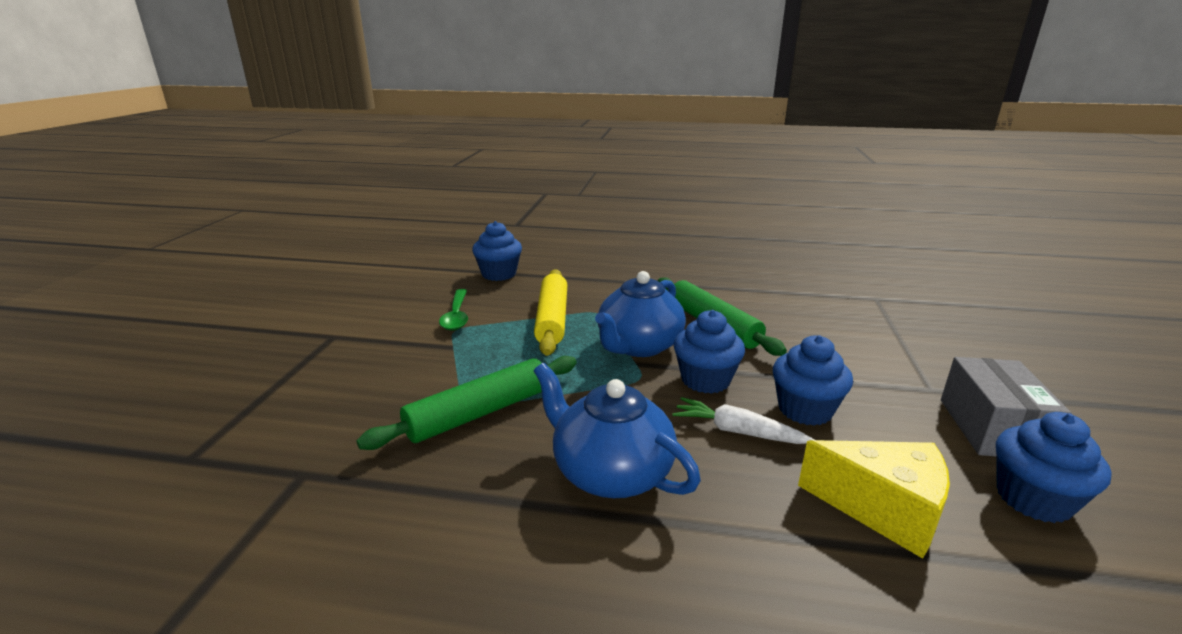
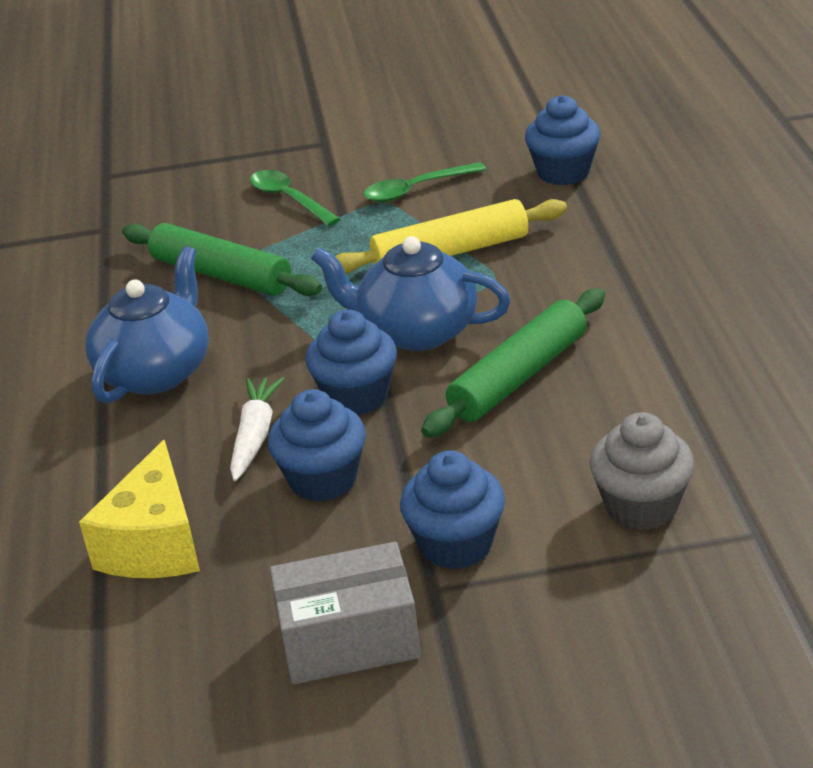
camera: 75 degrees right, 10 degrees up
blue cupcake [996,412,1112,523] -> blue cupcake moved to [400,450,505,570]
none -> green spoon [250,170,340,226]
none -> grey cupcake [590,412,695,530]

